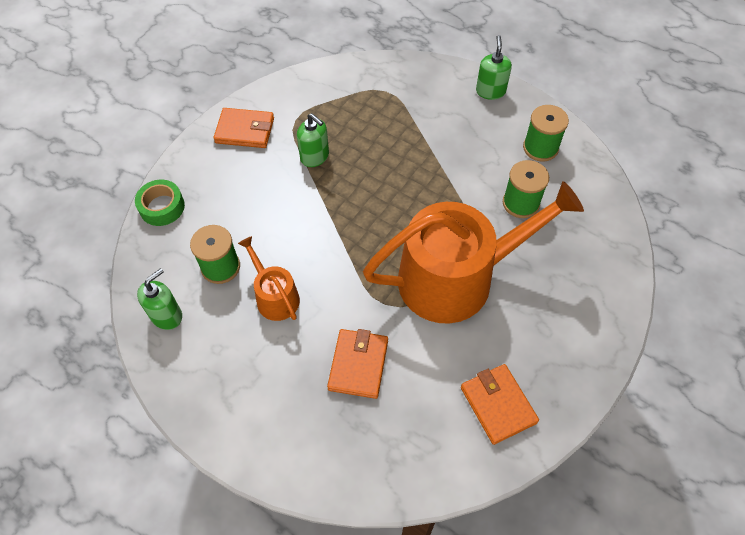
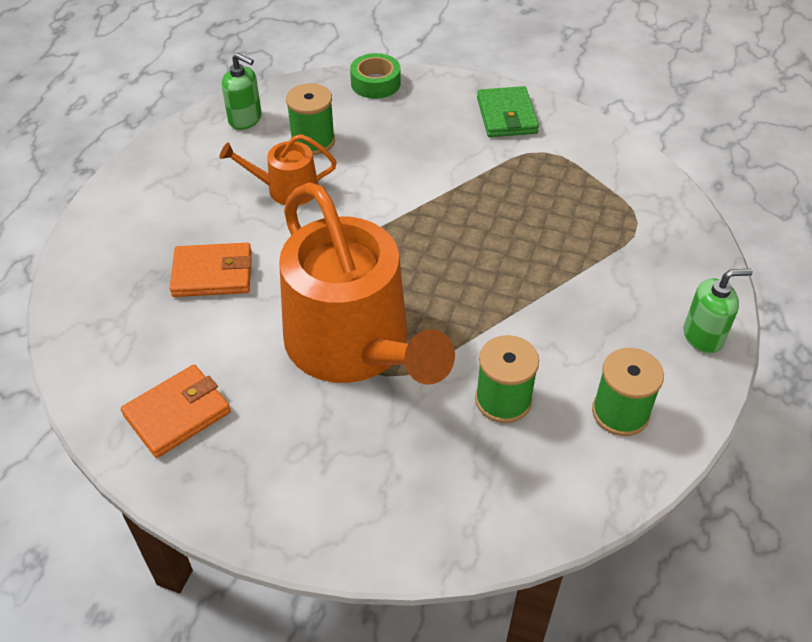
camera: 75 degrees right, 10 degrees down
orange wallet [213,108,274,148] -> green wallet [477,86,539,137]
orange watering can [238,236,300,321] -> orange watering can turned 135 degrees counterclockwise [219,134,337,205]
green soap dispenser [297,113,329,167] -> none

